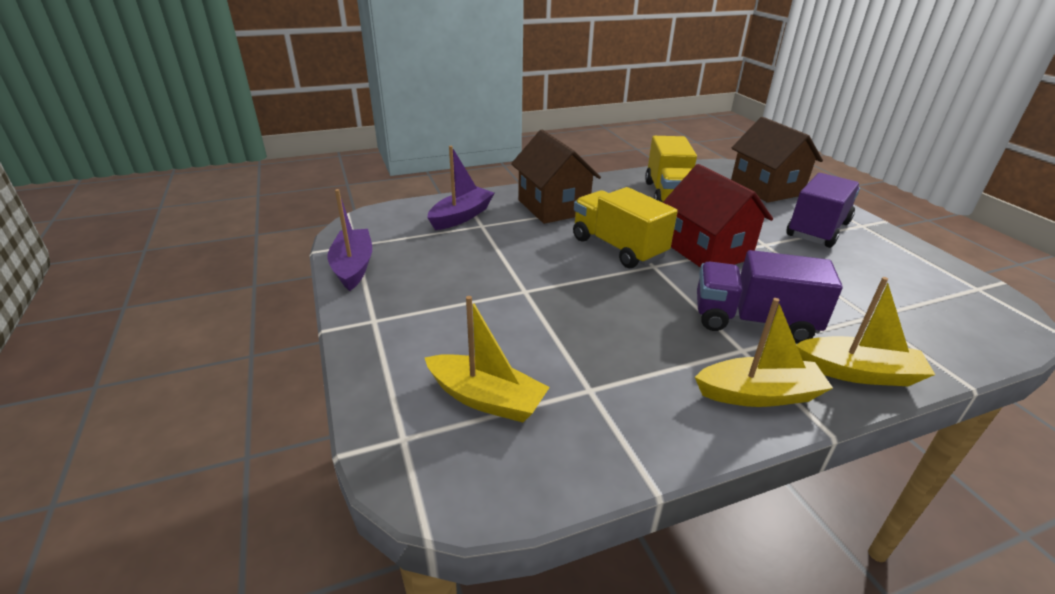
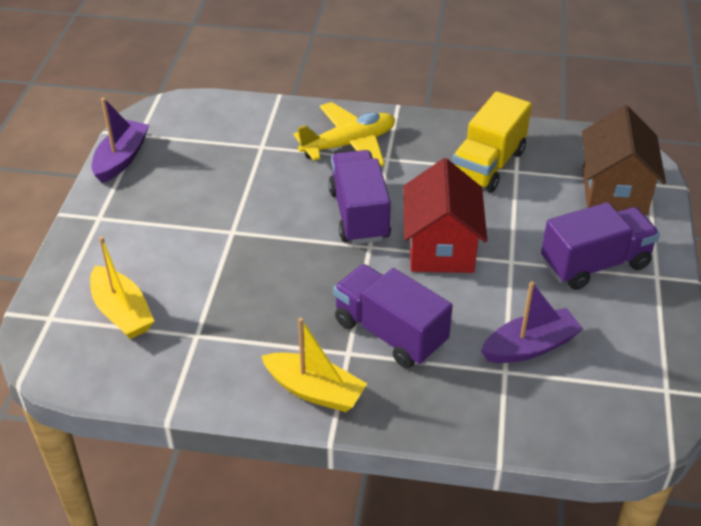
camera: 30 degrees right, 10 degrees up
purple boat [428,146,494,230] -> purple boat moved to [481,281,583,363]
brown house [511,130,601,224] -> yellow plane [294,102,395,166]
yellow truck [573,187,678,268] -> purple truck [328,150,391,244]
yellow boat [796,277,935,386] -> none

